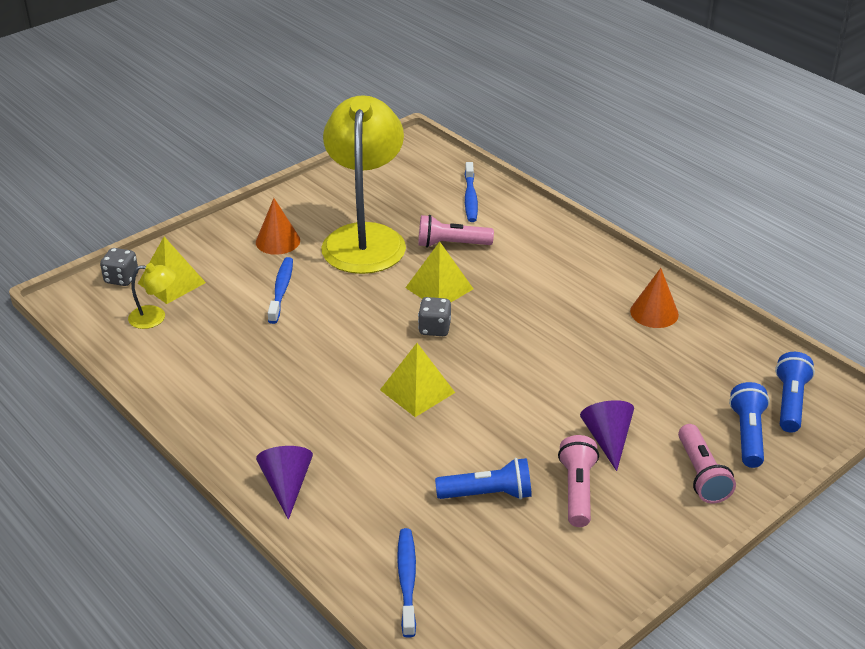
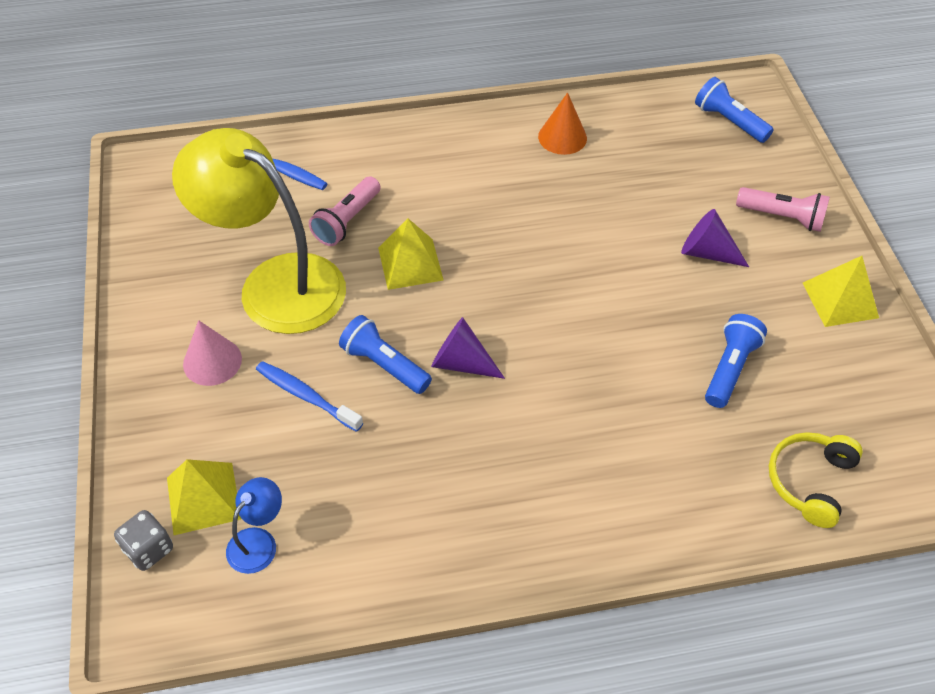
camera: 60 degrees left, 15 degrees up
yellow lamp [128,263,176,329] -> blue lamp [226,477,282,574]
orange cone [256,198,300,255] -> pink cone [183,320,242,386]
purple cone [256,446,313,520] -> purple cone moved to [431,317,505,379]
yellow pyramid [380,343,455,417] -> yellow pyramid moved to [803,256,879,327]
blue toothbrush [397,528,416,638] -> yellow headphones [769,432,863,528]
grey dice [418,297,451,336] -> none
pink flashlight [558,435,599,527] -> none
blue flashlight [729,382,770,468] -> blue flashlight moved to [339,315,432,394]

